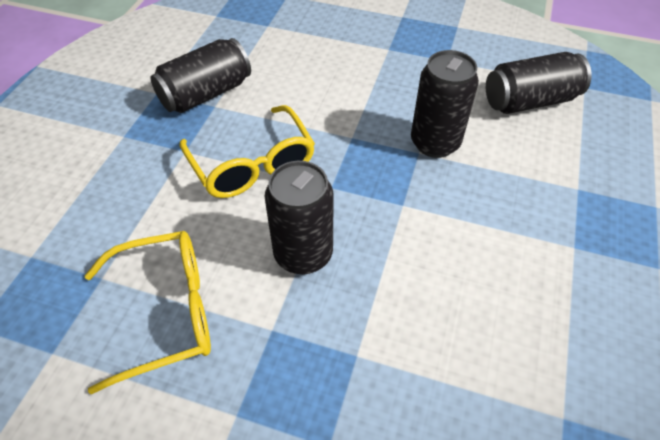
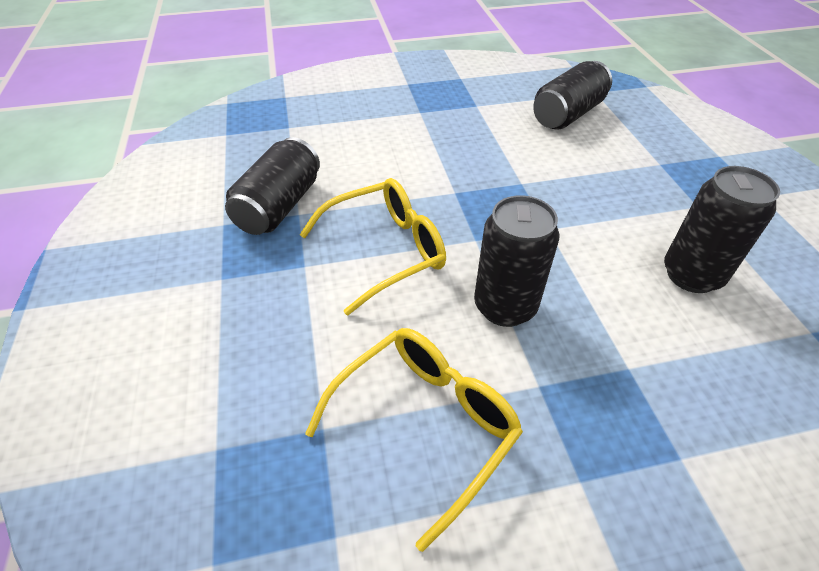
camera: 30 degrees left, 5 degrees down
yellow glasses [179,105,315,198] -> yellow glasses turned 60 degrees counterclockwise [300,178,446,316]
black can [411,50,479,158] -> black can moved to [664,166,780,293]

